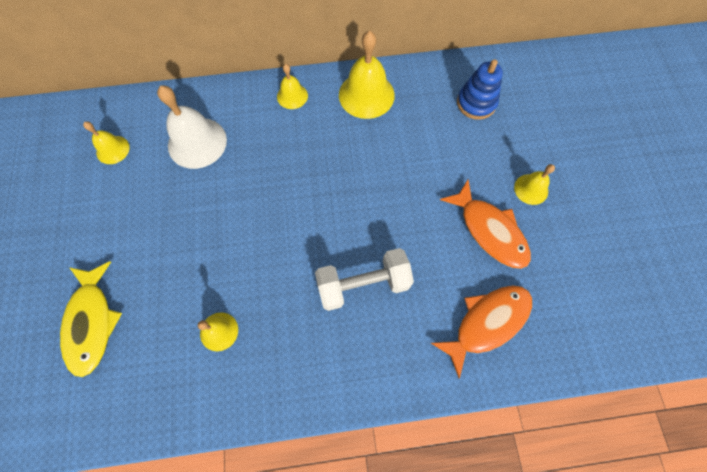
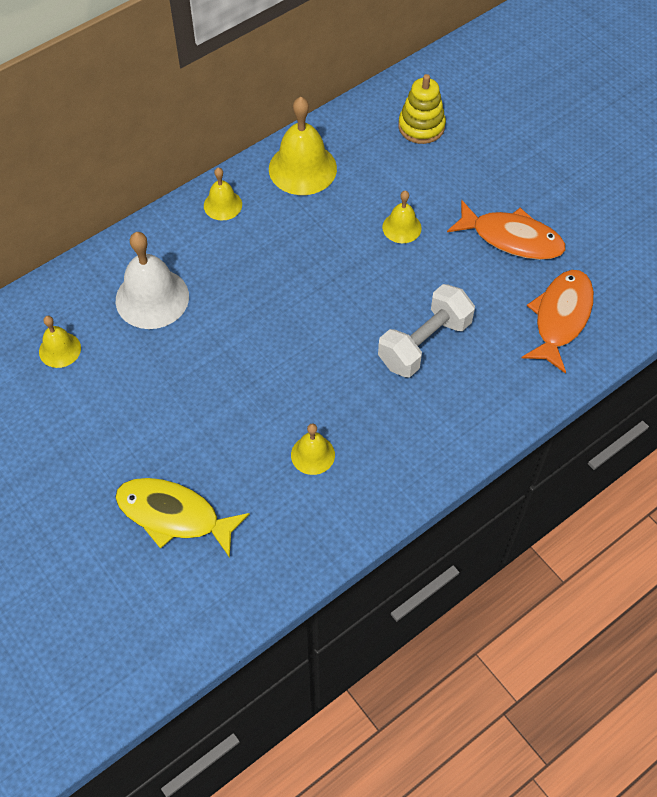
camera: 30 degrees left, 10 degrees down
yellow fish [60,262,122,377] -> yellow fish turned 150 degrees clockwise [115,478,249,558]
blue stacking toy [457,59,503,120] -> yellow stacking toy [398,74,446,144]
yellow bell [514,164,555,205] -> yellow bell moved to [382,191,422,243]

